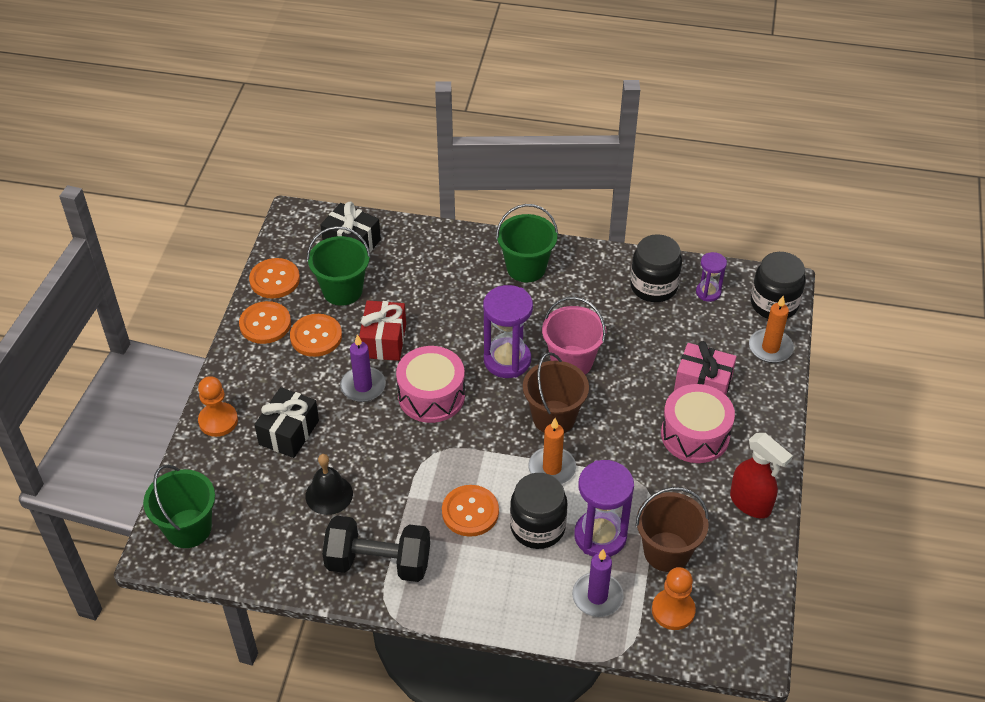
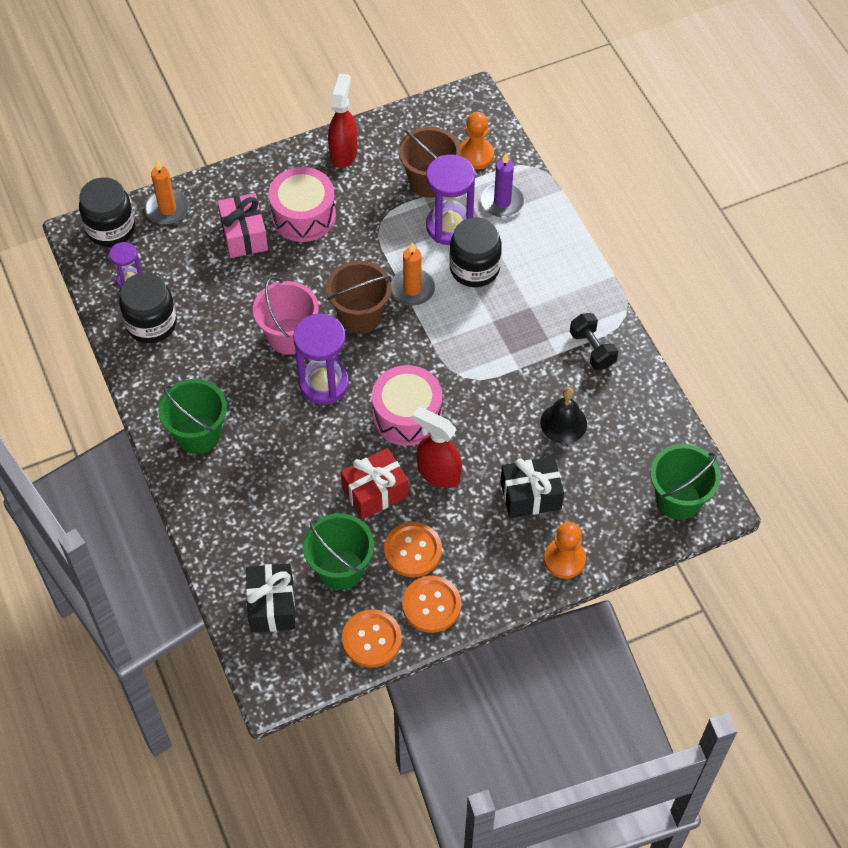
camera: 125 degrees left, 10 degrees up
black dumbbell [322,516,430,582] -> black dumbbell [570,313,618,370], size x0.60
purple candle [340,334,386,402] -> red spray bottle [412,407,462,488]
orange button [442,485,499,537] -> none

